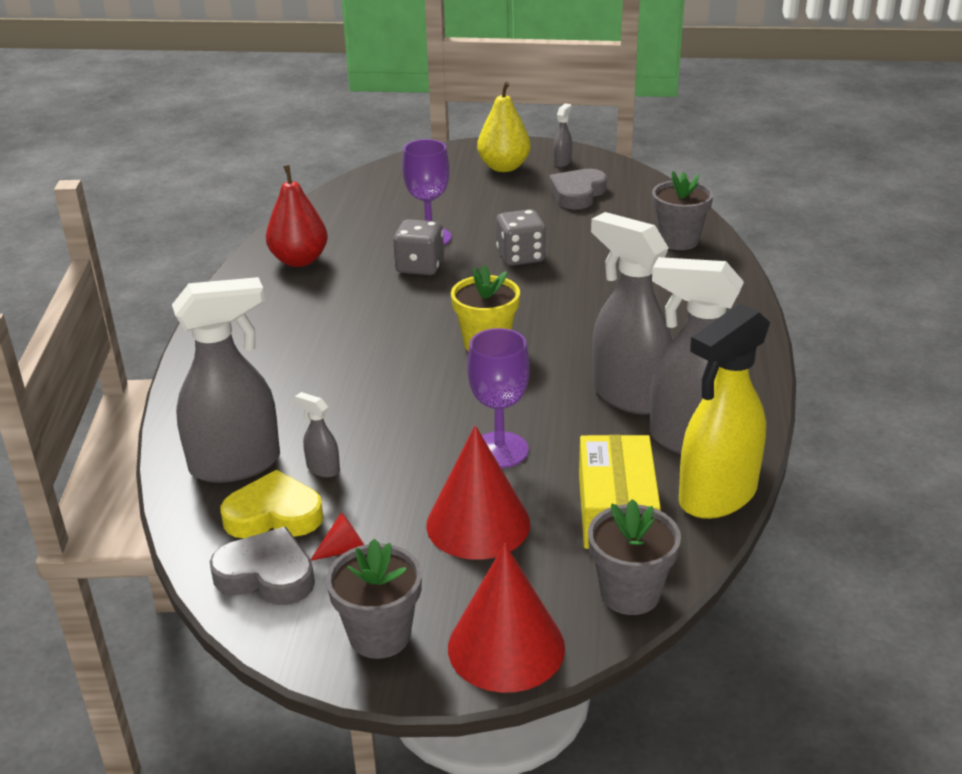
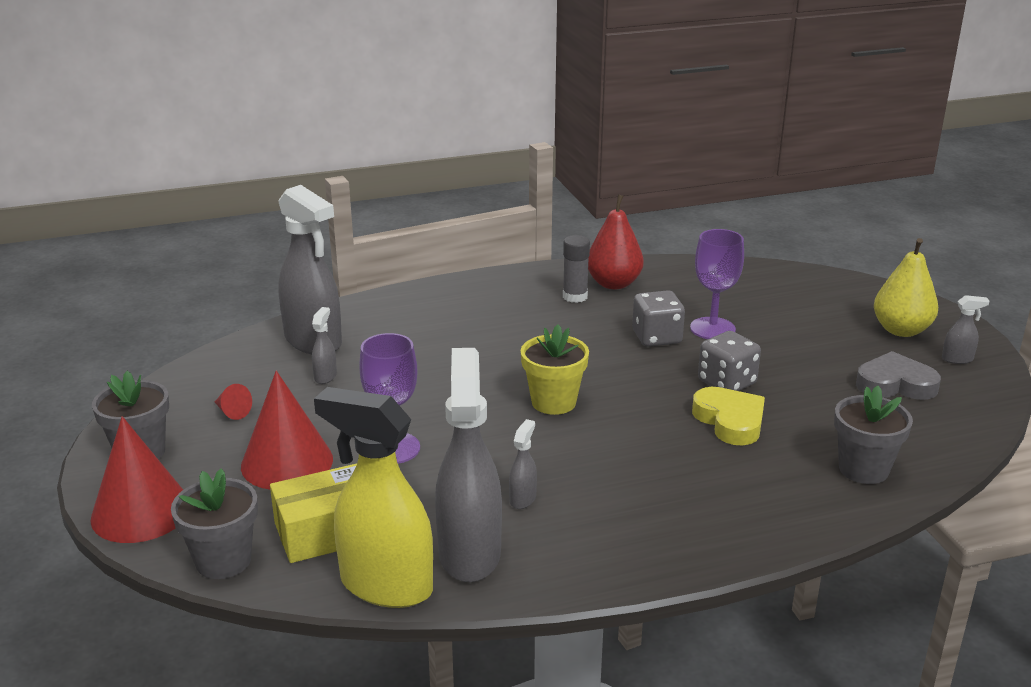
camera: 65 degrees right, 5 degrees down
grey heart [210,526,315,605] -> none
yellow heart [220,470,323,538] -> yellow heart moved to [692,387,765,446]
grey spray bottle [591,212,672,415] -> grey spray bottle [509,419,537,509], size x0.42
none -> grey glue stick [563,235,590,303]

